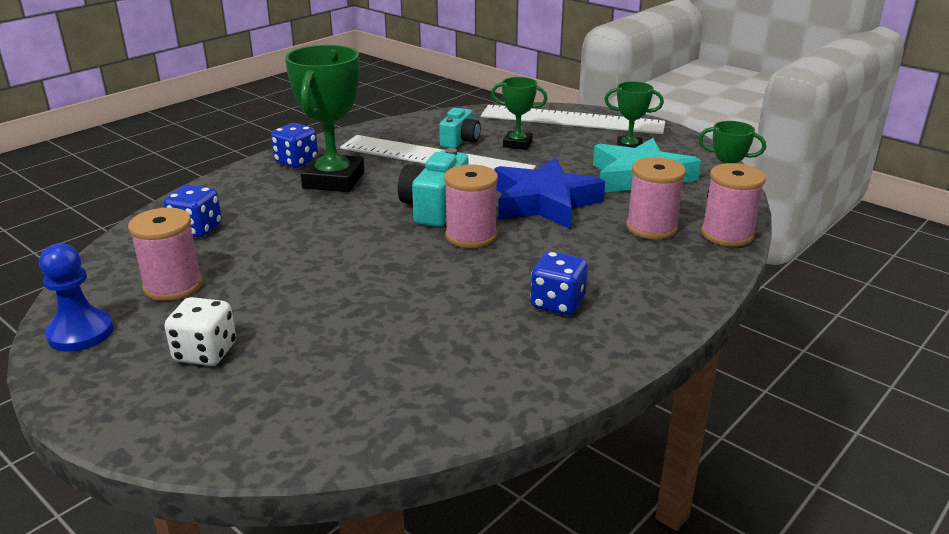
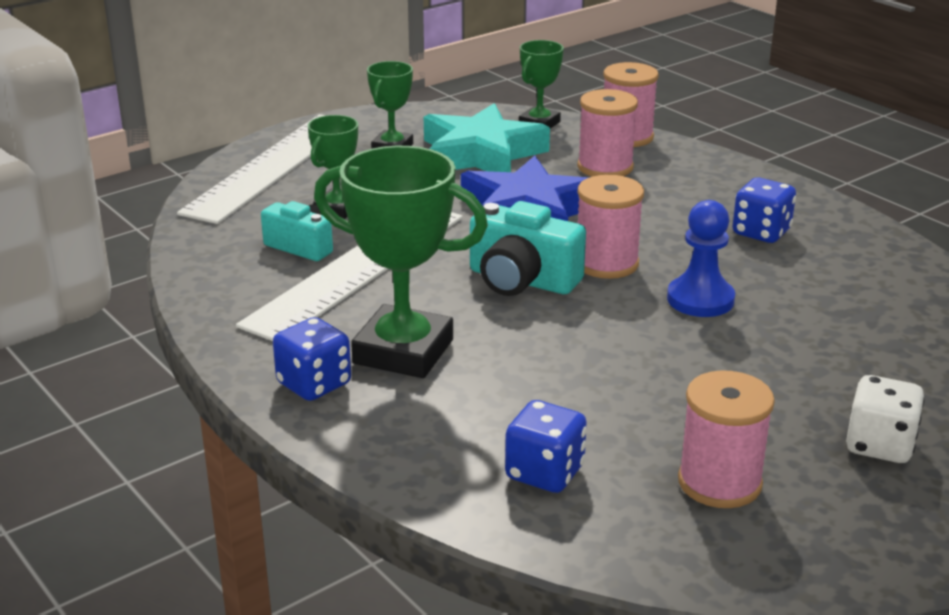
camera: 80 degrees left, 0 degrees up
blue pawn [39,243,114,352] -> blue pawn moved to [667,200,735,317]

